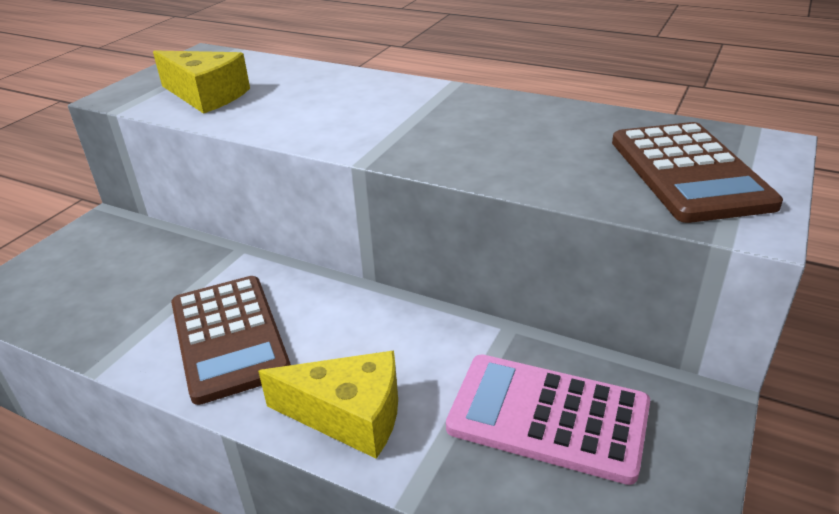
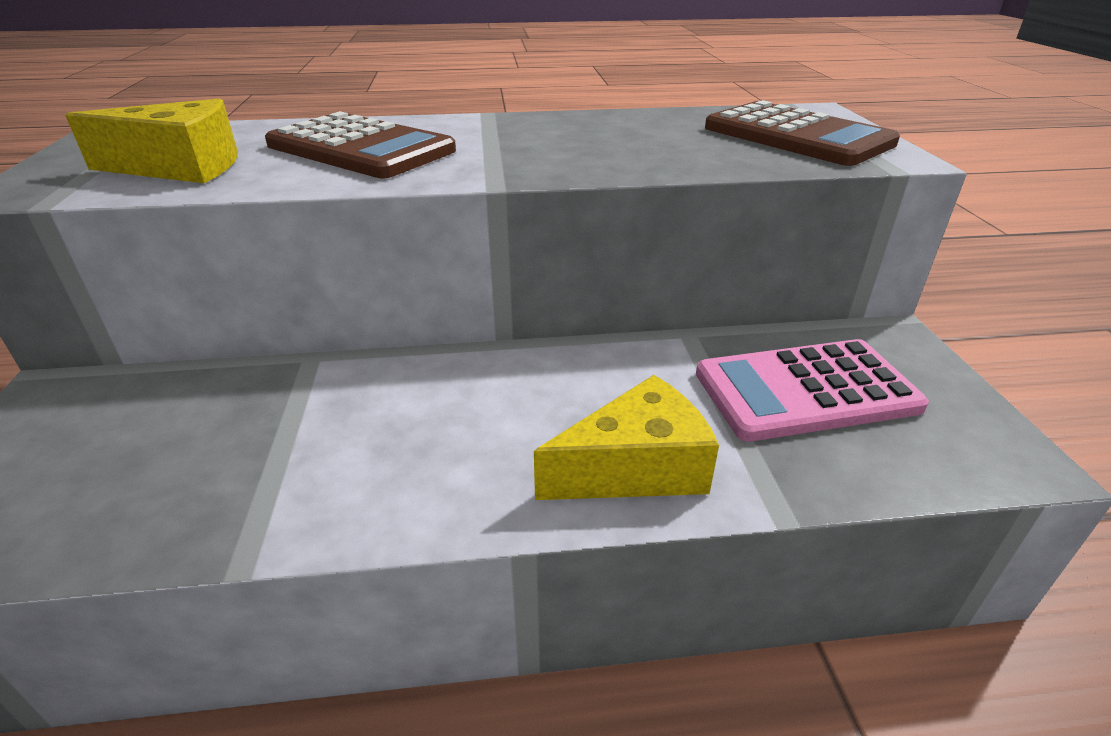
camera: 35 degrees left, 0 degrees up
brown calculator [171,276,291,405] -> brown calculator moved to [265,111,456,178]

